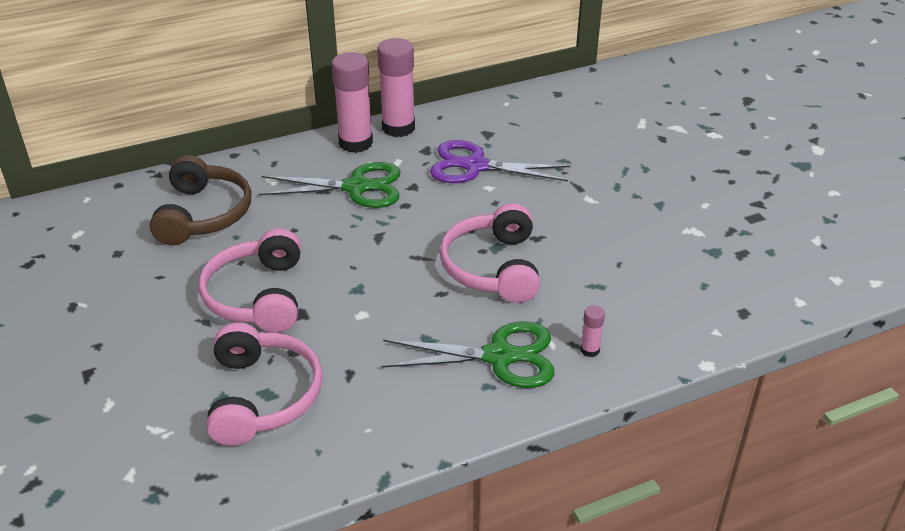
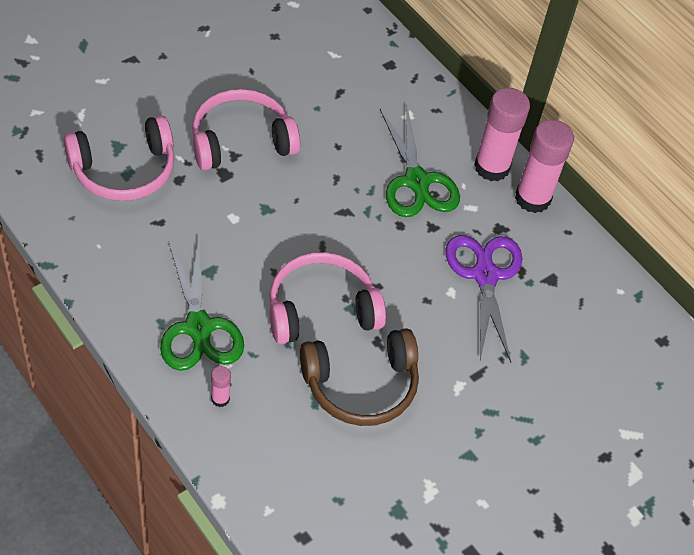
camera: 70 degrees right, 15 degrees up
brown headphones [150,155,251,245] -> brown headphones moved to [300,328,419,426]

